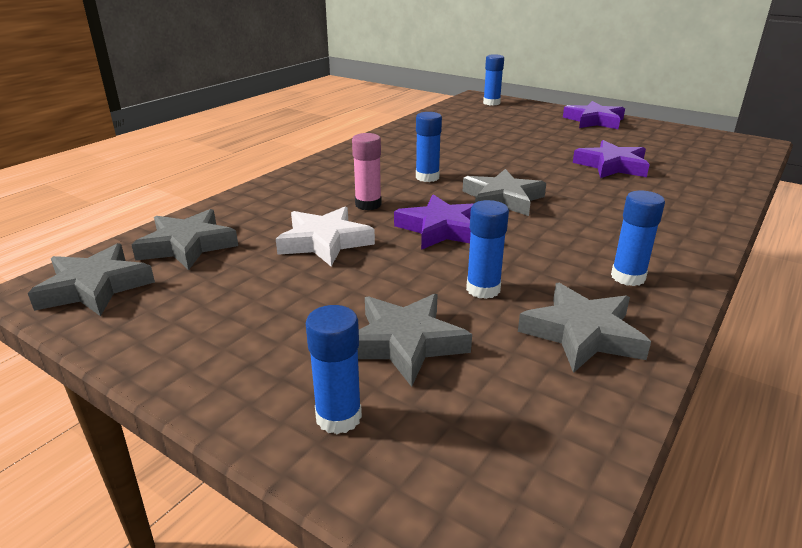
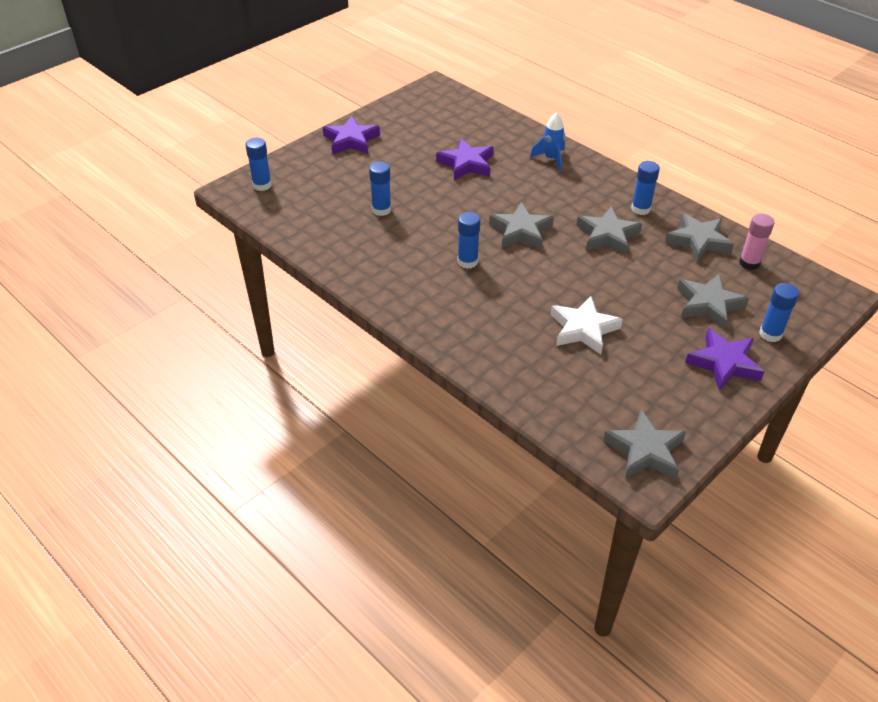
camera: 80 degrees left, 15 degrees up
grey star [131,209,238,270] -> grey star moved to [576,207,642,255]
pink glue stick [352,133,382,210] -> pink glue stick moved to [739,213,774,270]
purple star [394,194,474,250] -> purple star moved to [685,328,764,391]
blue glue stick [466,200,509,299] -> blue glue stick moved to [369,161,391,216]
none -> blue rocket [530,112,565,171]

